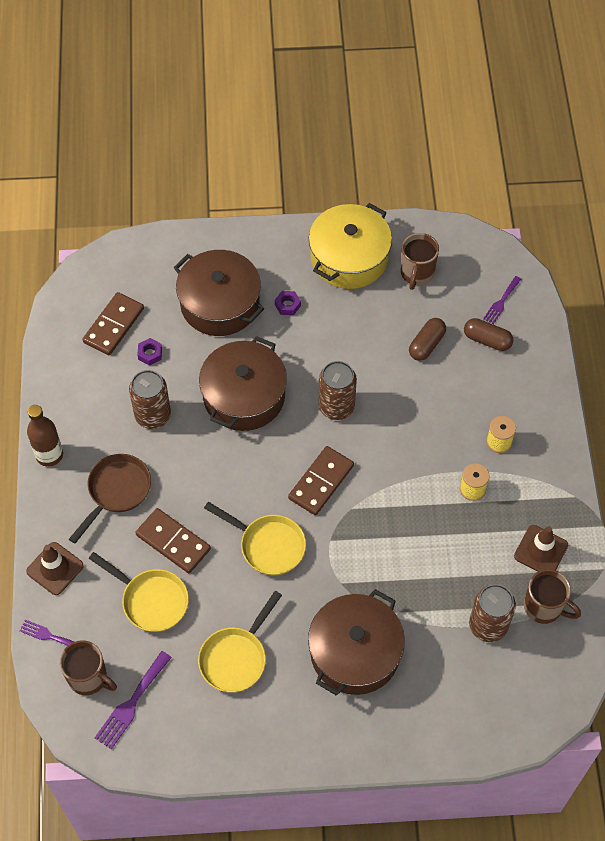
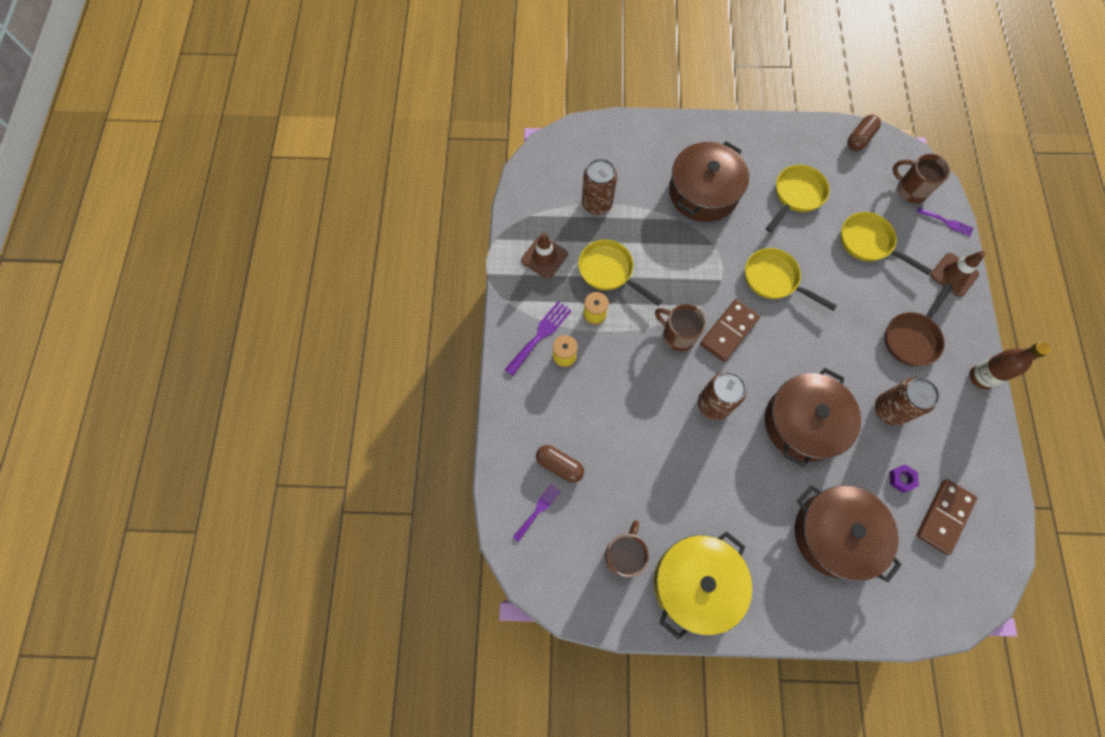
camera: 175 degrees left, 10 degrees up
purple fork [95,651,172,749] -> purple fork moved to [505,301,572,376]
brown domino [135,508,211,573] -> none
purple nut [275,291,301,315] -> none
brown capsule [409,318,446,361] -> brown capsule moved to [848,115,881,151]
brown mug [524,569,581,624] -> brown mug moved to [655,304,706,352]
none -> yellow pan [578,240,662,306]

